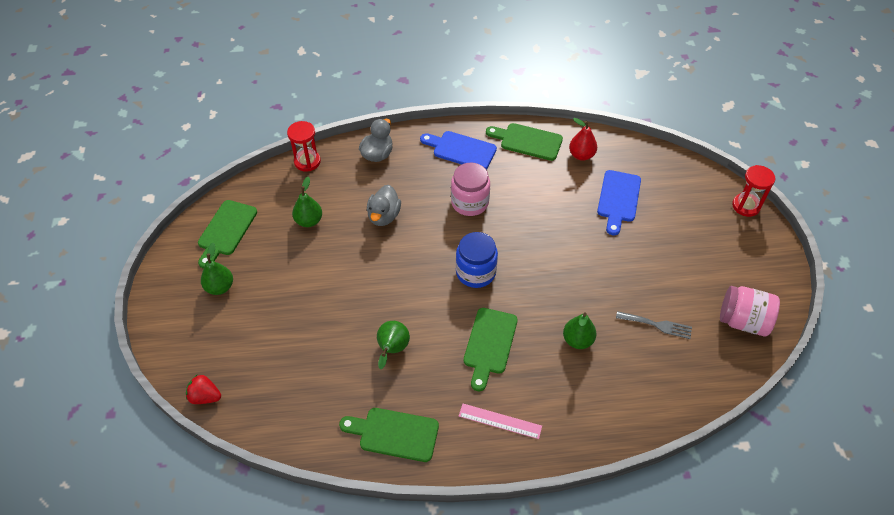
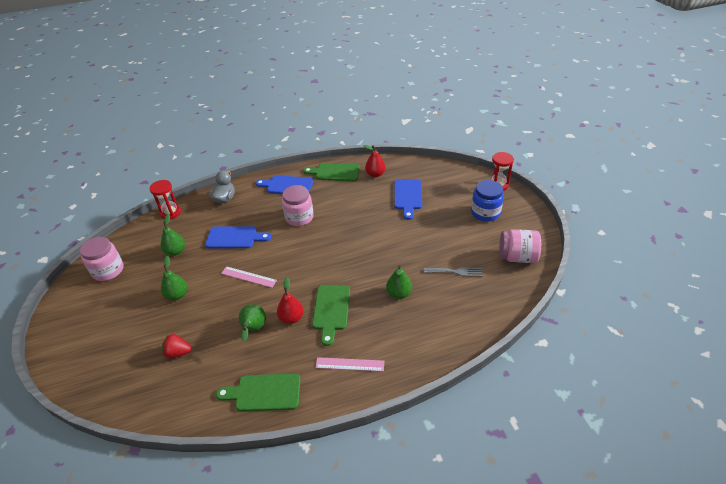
camera: 10 degrees left, 10 degrees down
red strawberry [186,375,221,404] -> red strawberry moved to [162,334,191,359]
green cutting board [198,200,257,269] -> pink jar [80,237,124,281]
green pear [201,243,233,295] -> green pear moved to [161,256,187,300]
grey duck [367,185,401,226] -> blue cutting board [205,226,271,249]
blue jar [456,232,498,288] -> blue jar moved to [471,180,504,222]
none -> pink ruler [221,266,277,288]
none -> red pear [277,278,304,324]

